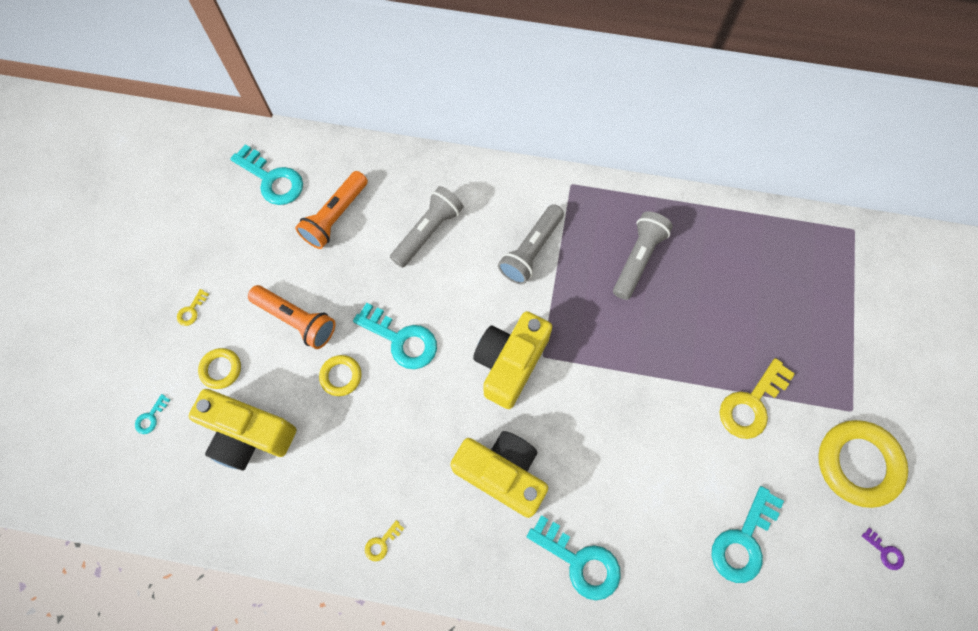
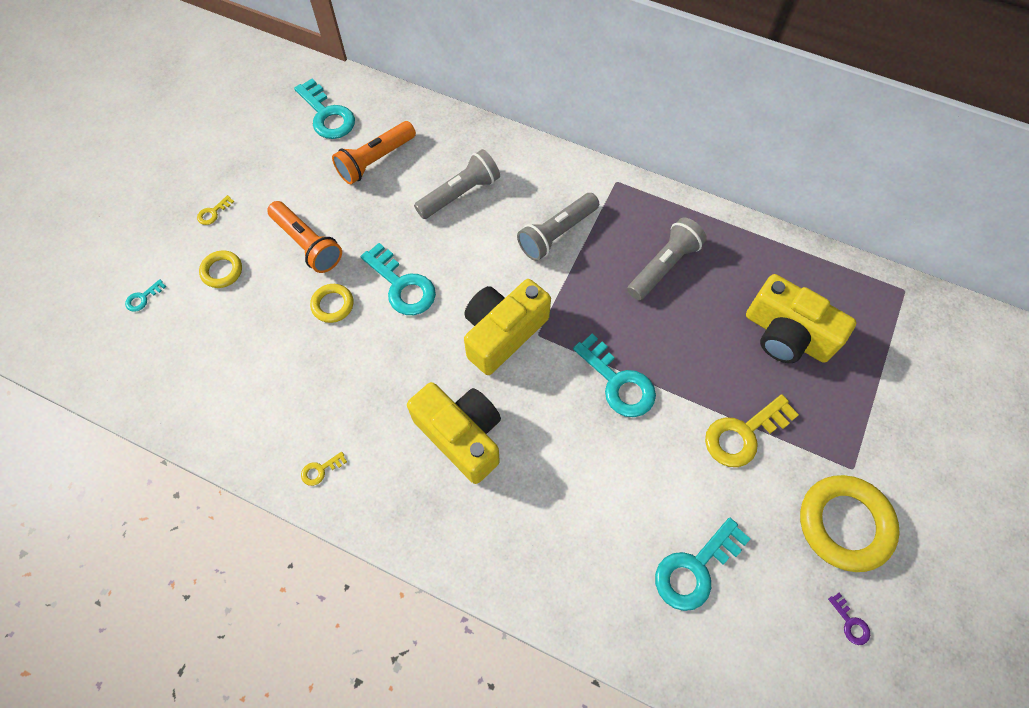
camera: 15 degrees right, 5 degrees down
yellow camera [188,389,296,470] -> yellow camera moved to [746,274,857,363]
turquoise key [527,515,621,600] -> turquoise key moved to [573,334,656,417]

